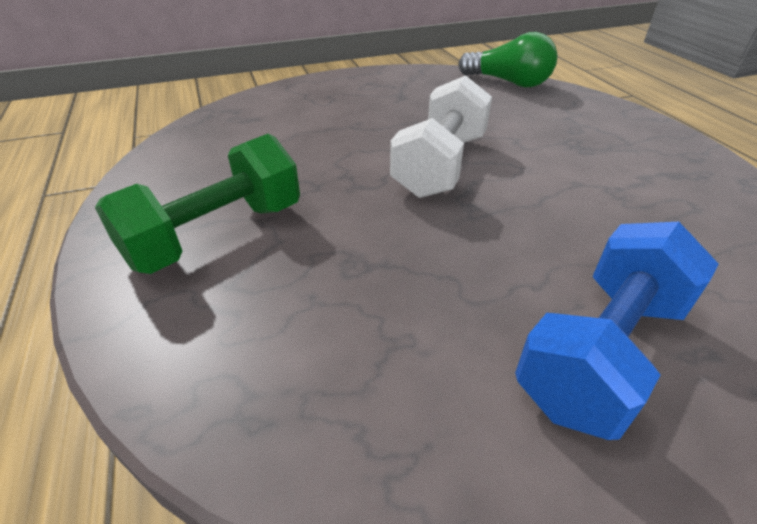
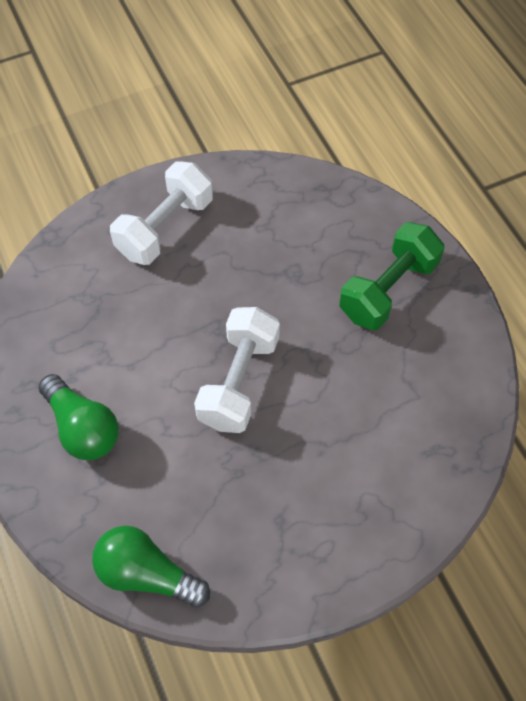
camera: 175 degrees right, 20 degrees up
blue dumbbell [515,222,719,440] -> white dumbbell [110,161,213,265]
none -> green light bulb [39,374,119,460]

